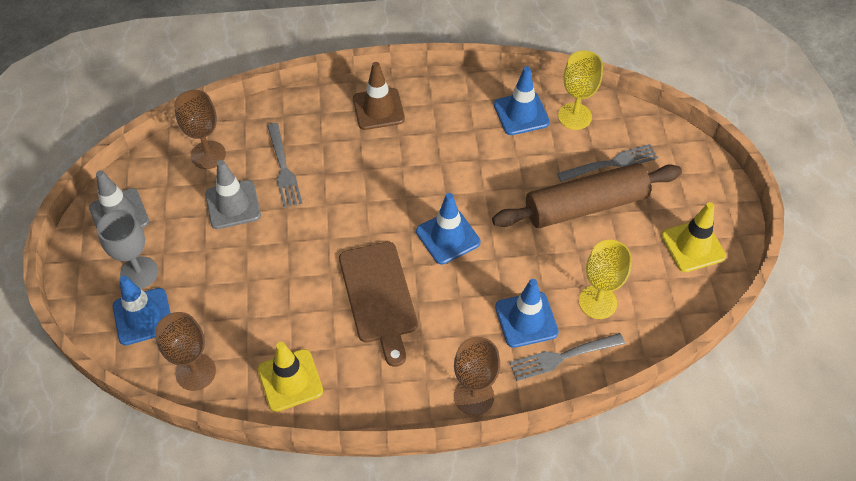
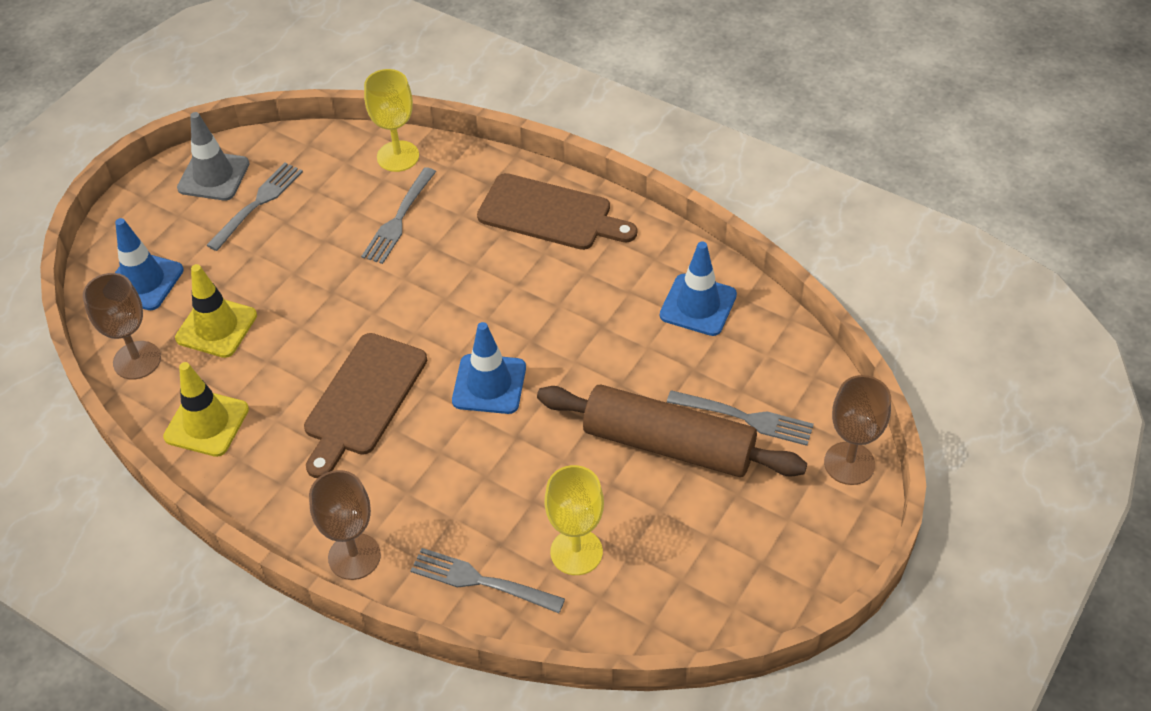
camera: 40 degrees right, 5 degrees down
grey goblet [97,210,158,289] -> none
brown goblet [174,90,226,169] -> brown goblet moved to [824,375,891,485]
grey traffic cone [205,160,261,229] -> none
brown traffic cone [353,62,405,130] -> brown cutting board [477,173,637,250]
blue traffic cone [495,279,559,348] -> none
yellow goblet [558,51,603,130] -> yellow goblet moved to [364,69,419,172]
yellow traffic cone [661,202,726,272] -> yellow traffic cone moved to [175,264,257,358]
none -> grey fork [207,163,303,251]

